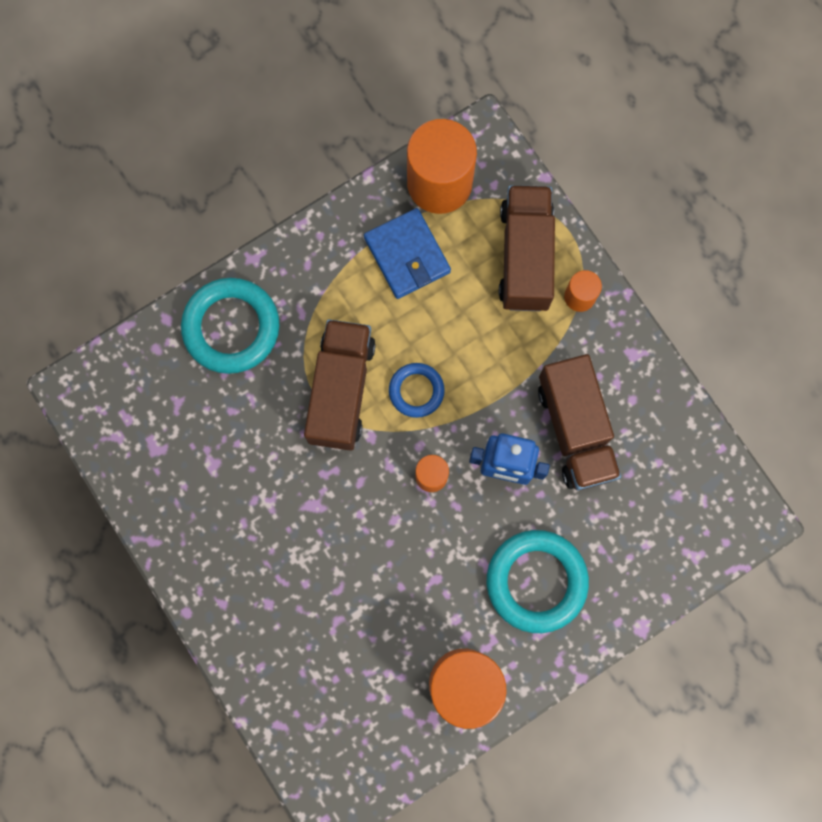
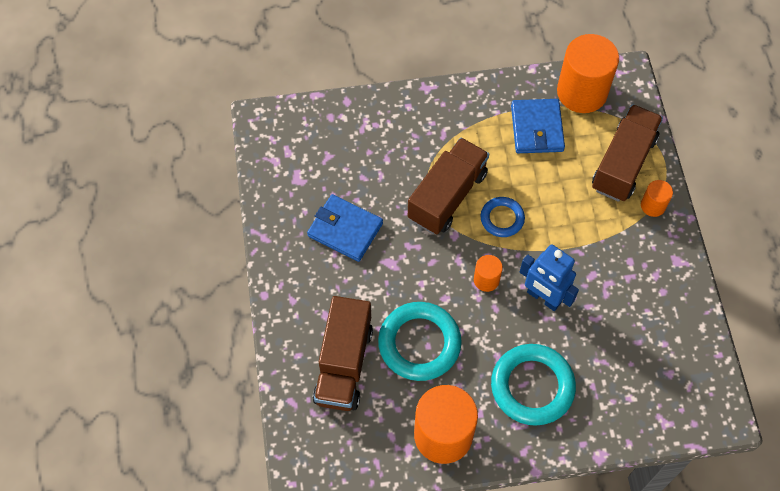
camera: 25 degrees right, 15 degrees down
turquoise ring [181,278,280,374] -> turquoise ring moved to [378,302,462,381]
brown truck [538,354,621,490] -> brown truck moved to [313,296,373,411]
none -> blue wallet [307,194,383,262]

